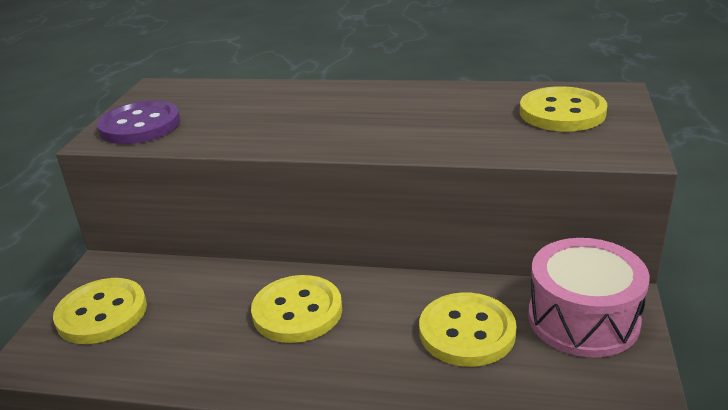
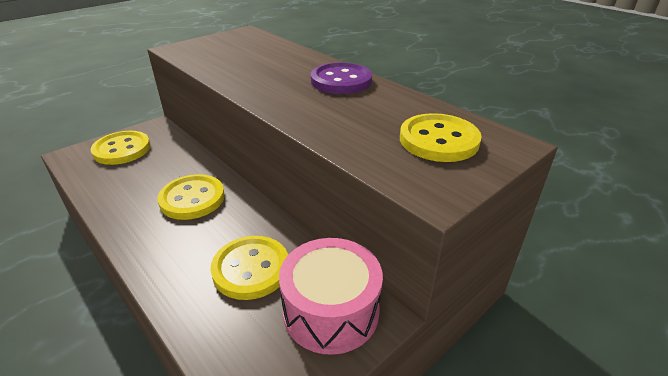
camera: 35 degrees right, 5 degrees up
purple button [97,100,180,144] -> purple button moved to [311,62,372,94]

